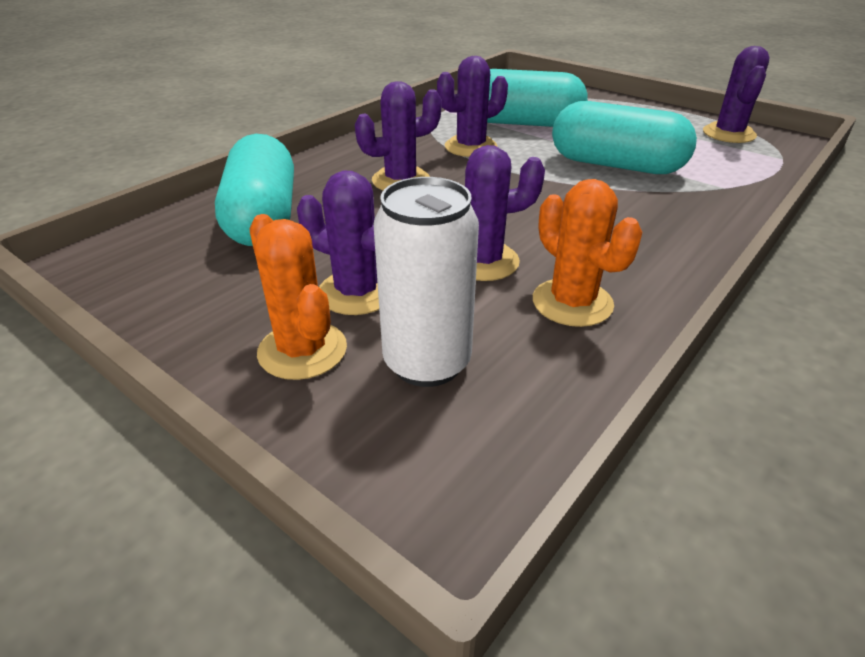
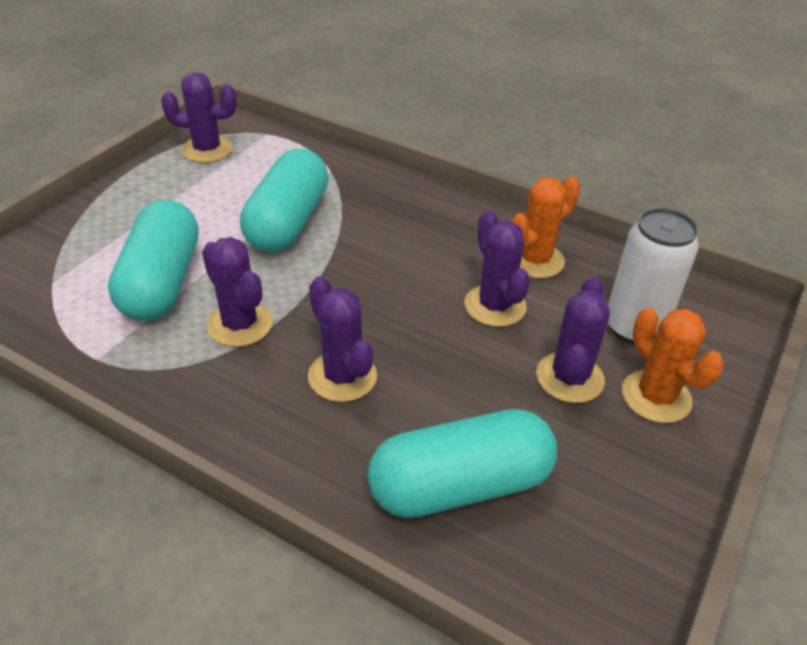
camera: 100 degrees left, 5 degrees up
orange cactus [250,214,347,380] -> orange cactus turned 75 degrees counterclockwise [622,308,724,423]

